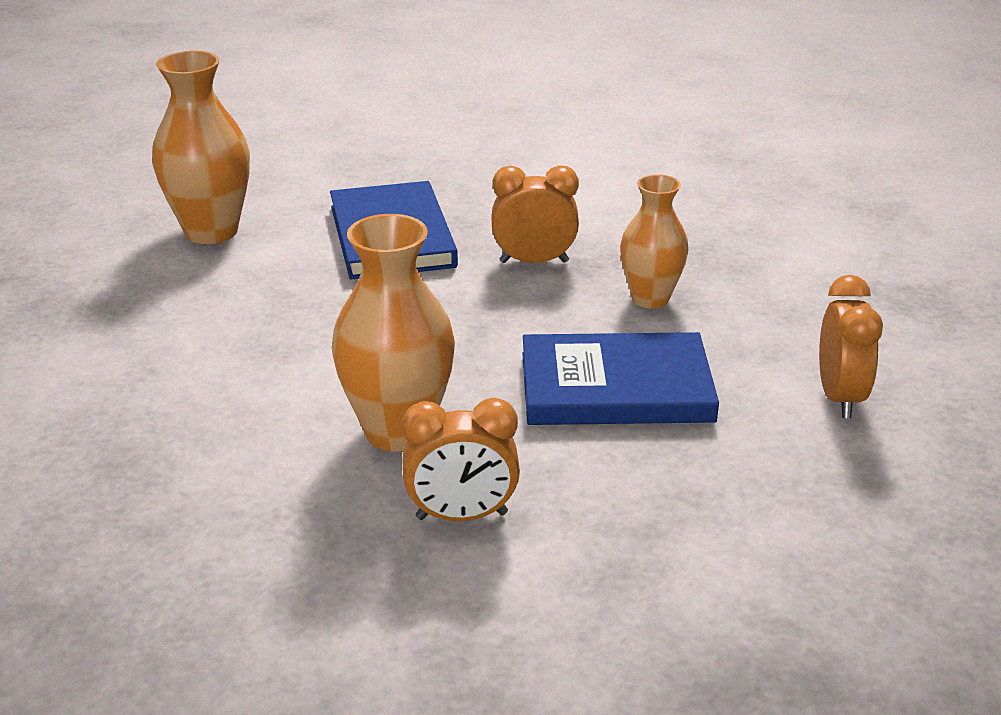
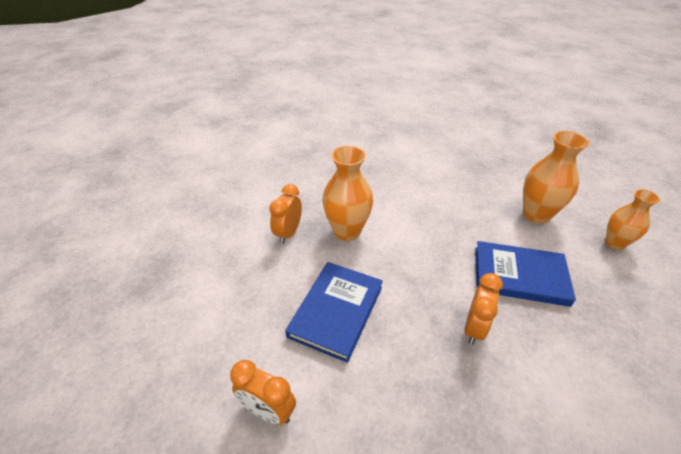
camera: 115 degrees right, 10 degrees up
orange vase [620,174,689,308] -> orange vase moved to [605,189,660,250]

